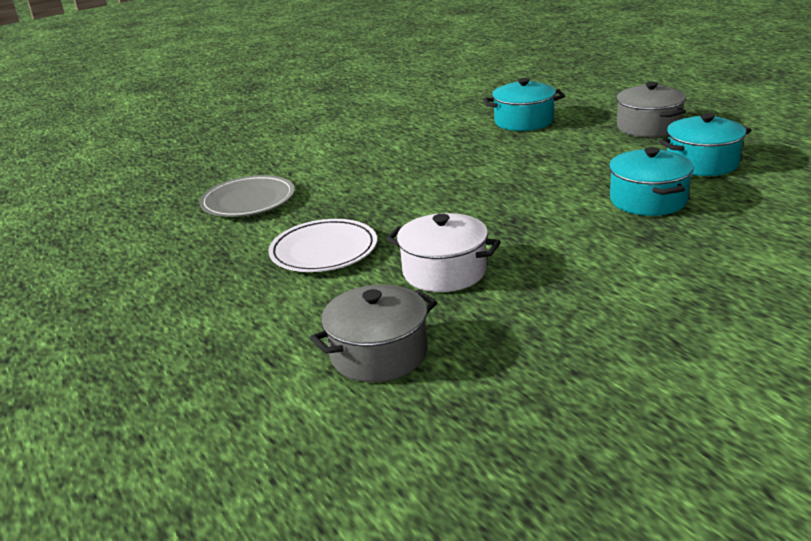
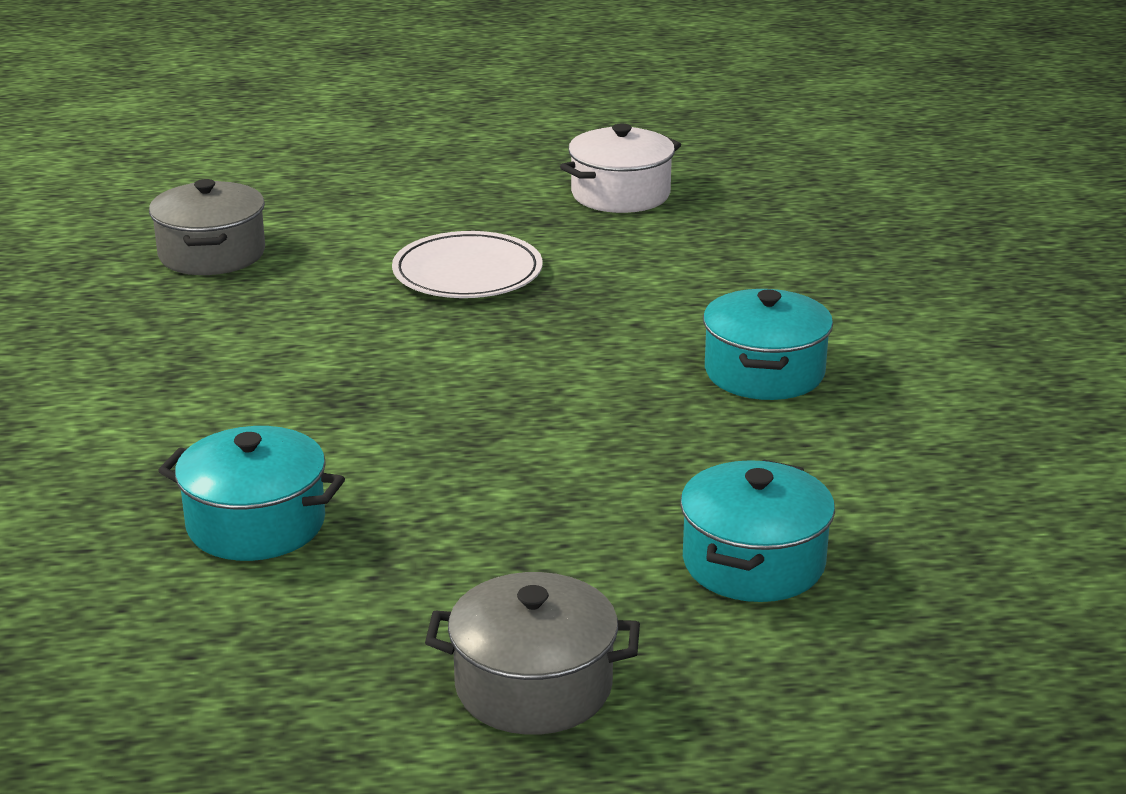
camera: 115 degrees right, 0 degrees up
grey plate [199,175,295,217] -> none
white pot [386,213,501,292] -> white pot moved to [560,124,681,213]
turquoise pot [659,113,752,176] -> turquoise pot moved to [703,289,833,400]

